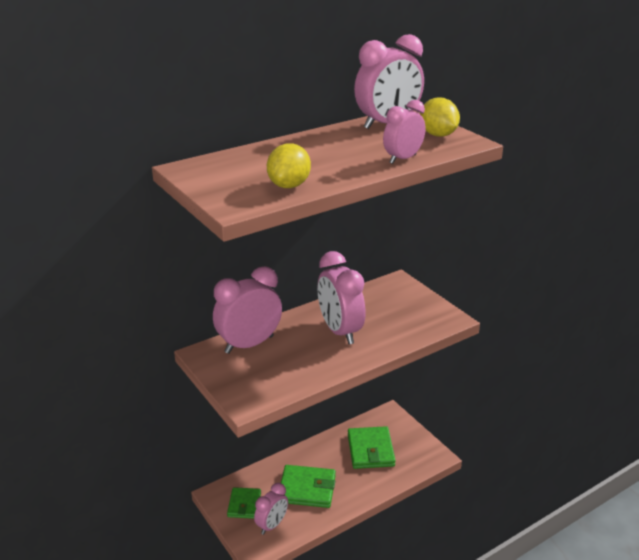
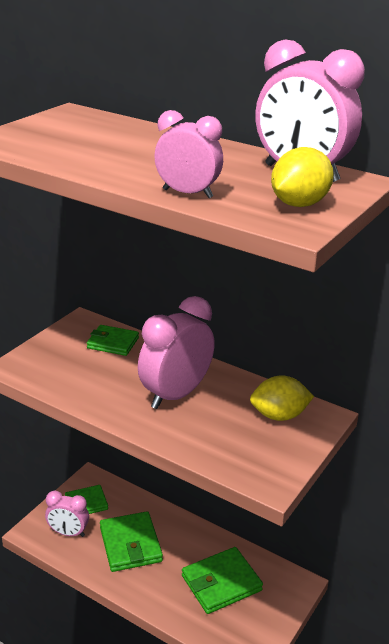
camera: 65 degrees right, 0 degrees up
pink clock [213,266,282,354] -> green wallet [87,325,139,356]
yellow lemon [267,143,311,188] -> yellow lemon moved to [250,375,314,421]

